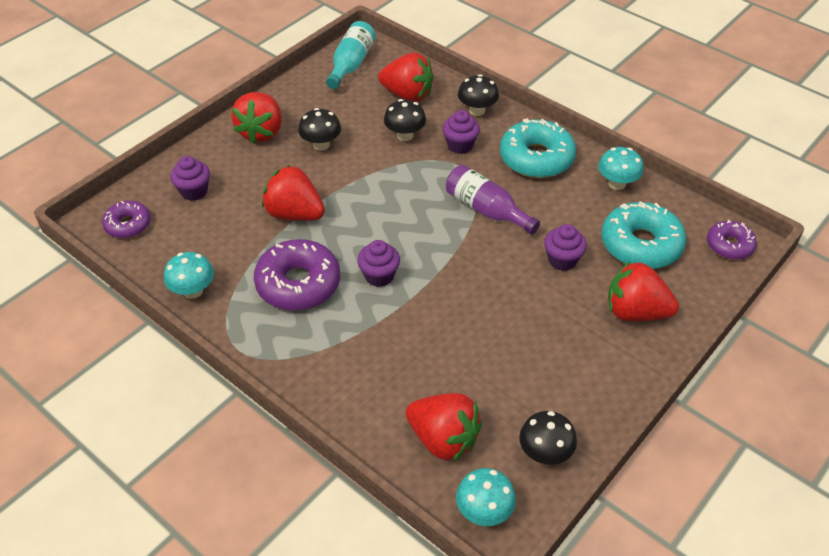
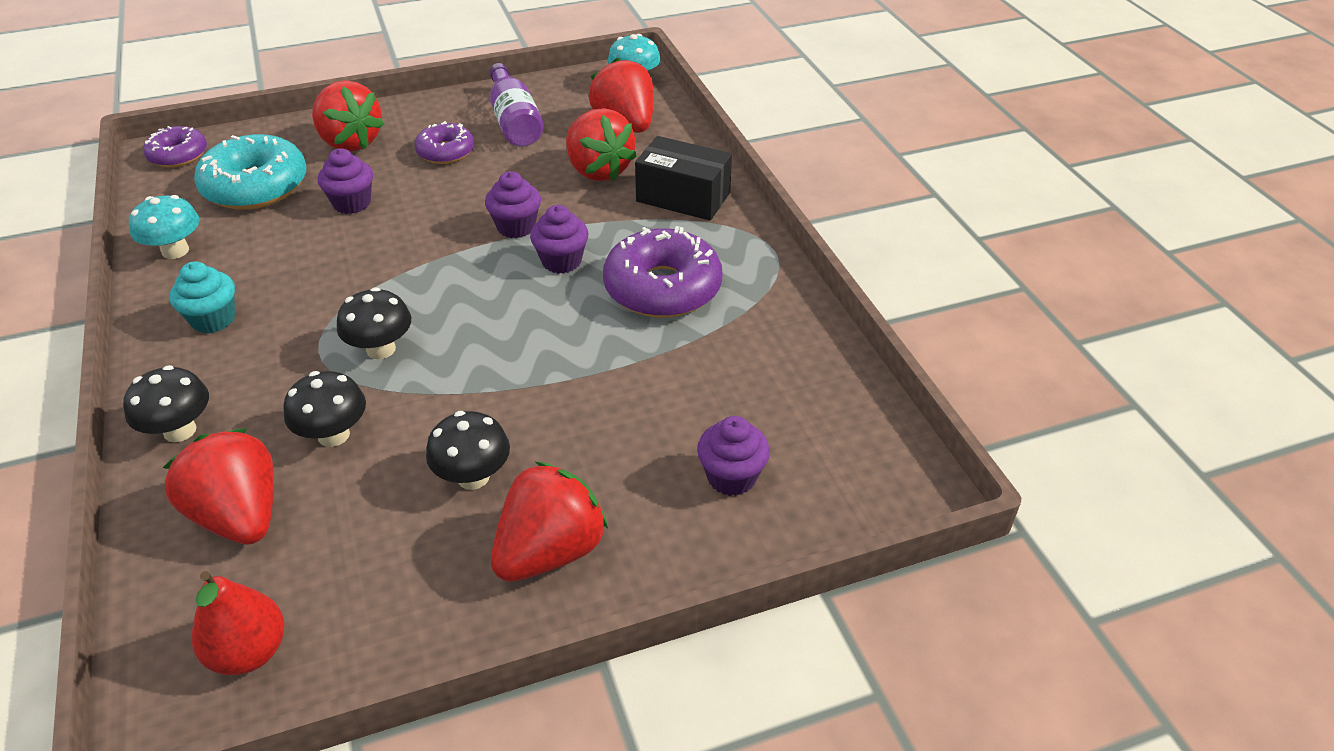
camera: 150 degrees left, 5 degrees down
purple donut [102,201,151,238] -> purple donut moved to [414,121,474,164]
turquoise mushroom [164,252,214,299] -> none
red strawberry [262,165,325,221] -> red strawberry moved to [566,108,637,181]
turquoise bottle [326,21,376,89] -> red pear [192,571,284,675]
purple cupcake [442,110,480,154] -> purple cupcake moved to [485,171,541,238]
purple bottle [446,165,540,235] -> purple bottle moved to [489,63,544,146]
turquoise donut [500,118,576,178] -> turquoise cupcake [169,261,235,333]
black mushroom [519,411,577,465] -> black mushroom moved to [337,287,411,359]
none -> black box [635,136,732,221]

